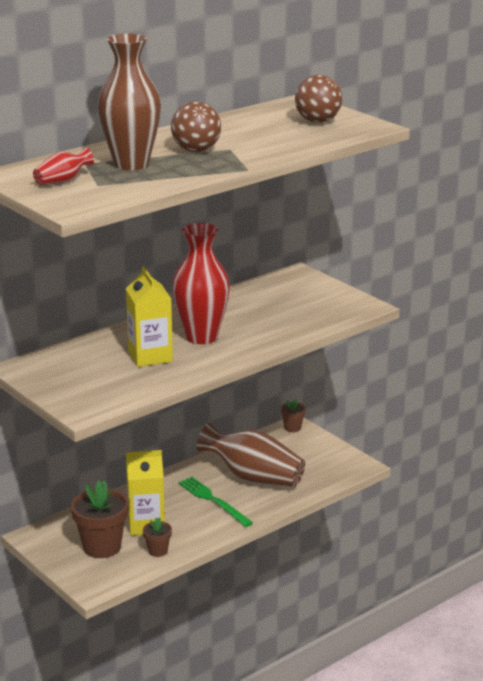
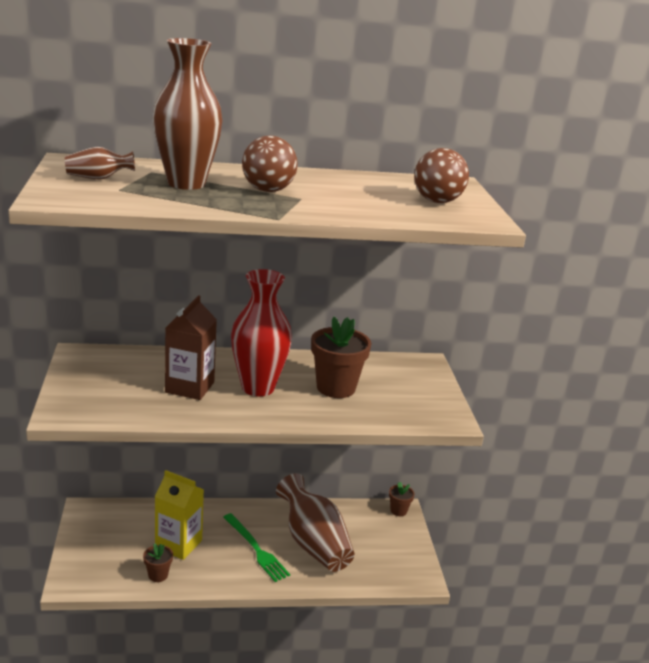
camera: 30 degrees right, 0 degrees up
red vase [33,148,94,185] -> brown vase [65,147,135,180]
brown flower pot [71,480,129,558] -> brown flower pot moved to [311,317,371,398]
yellow carton [126,266,173,367] -> brown carton [165,295,217,400]
green fork [178,477,253,527] -> green fork turned 150 degrees clockwise [224,513,290,582]

